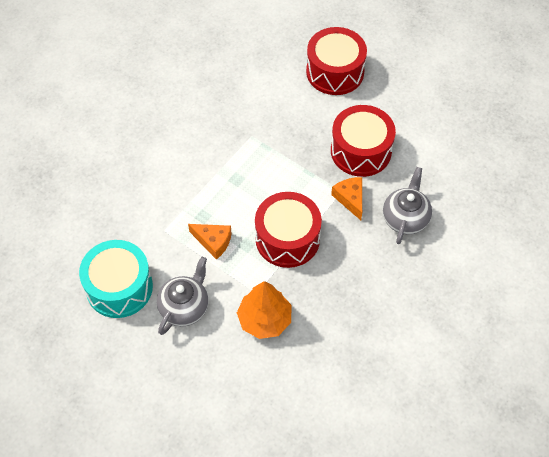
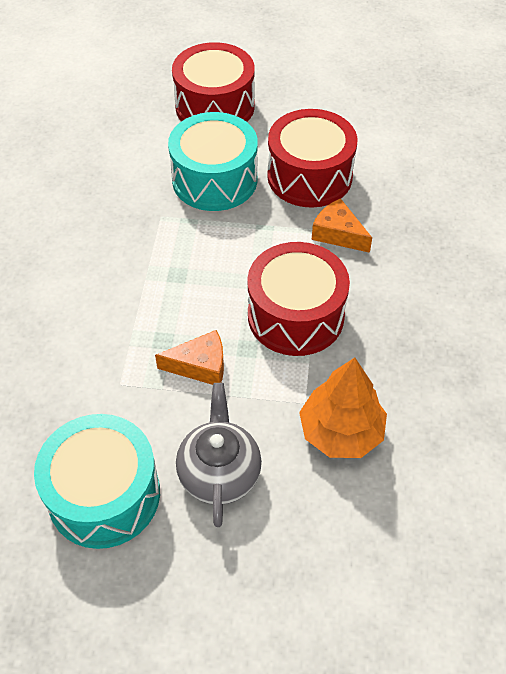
camera: 30 degrees left, 5 degrees down
grey teapot [383,167,432,244] -> none
none -> turquoise drum [168,112,258,211]

